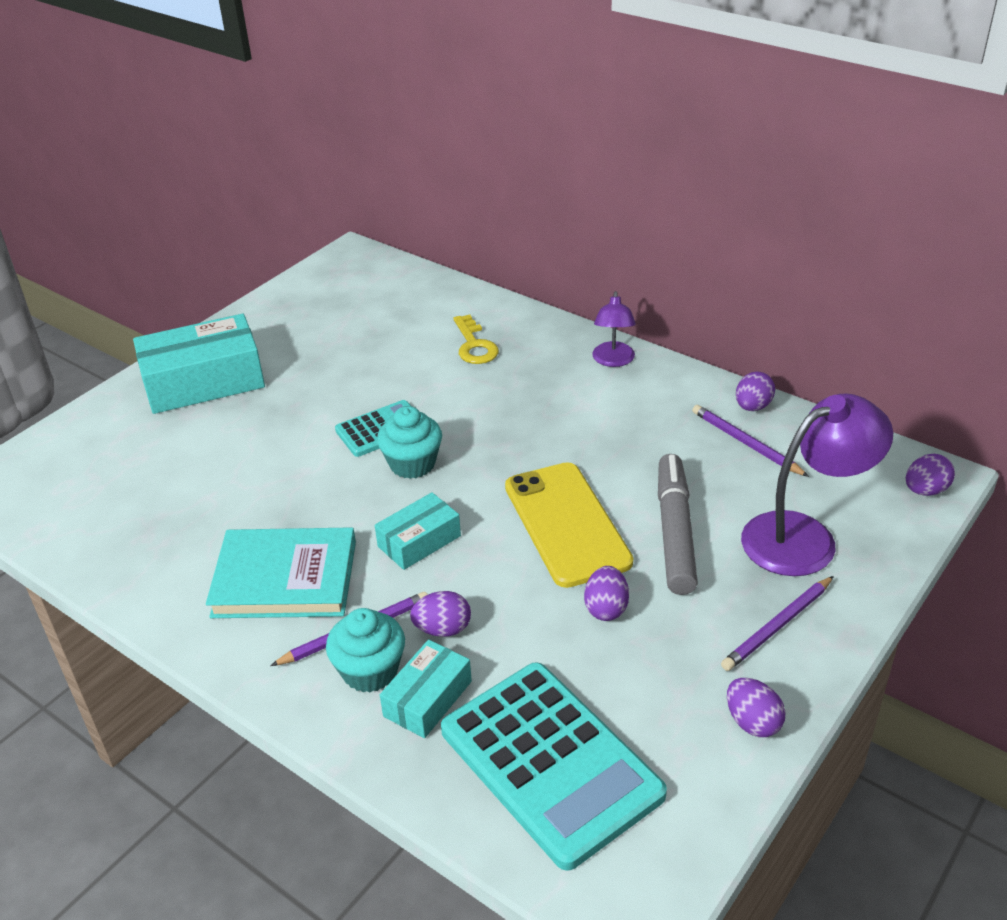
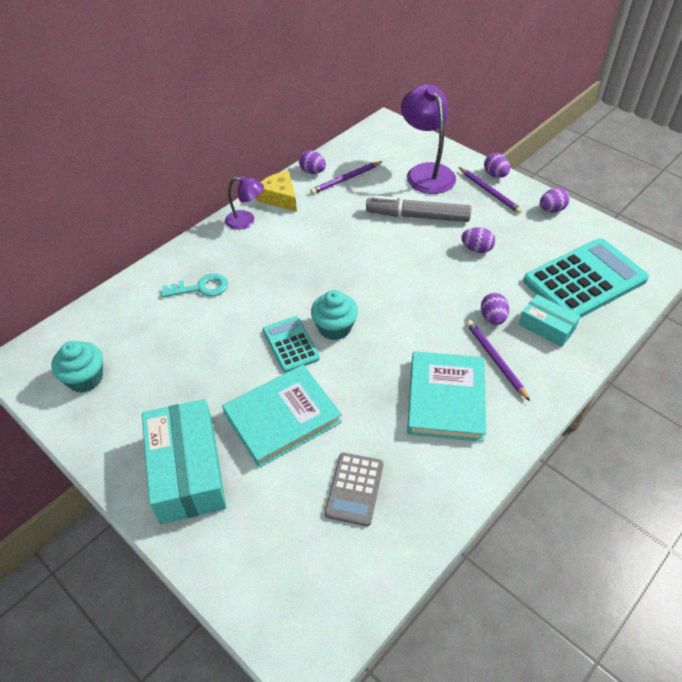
camera: 85 degrees left, 10 degrees up
turquoise cupcake [326,608,405,692] -> turquoise cupcake moved to [51,341,103,392]
turquoise box [375,492,461,570] -> none
yellow key [453,315,499,364] -> turquoise key [161,274,228,297]
yellow phone [505,462,633,588] -> none
purple egg [906,454,955,496] -> purple egg moved to [484,153,510,178]
none -> turquoise book [222,365,342,468]
none -> yellow cheese [256,171,297,212]
none -> grey calculator [325,453,384,526]

